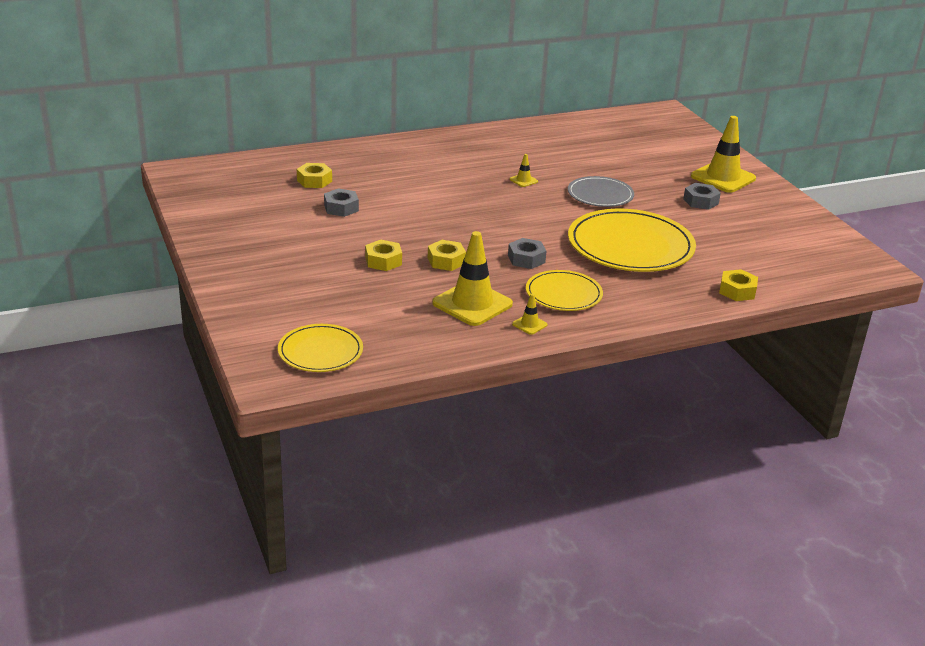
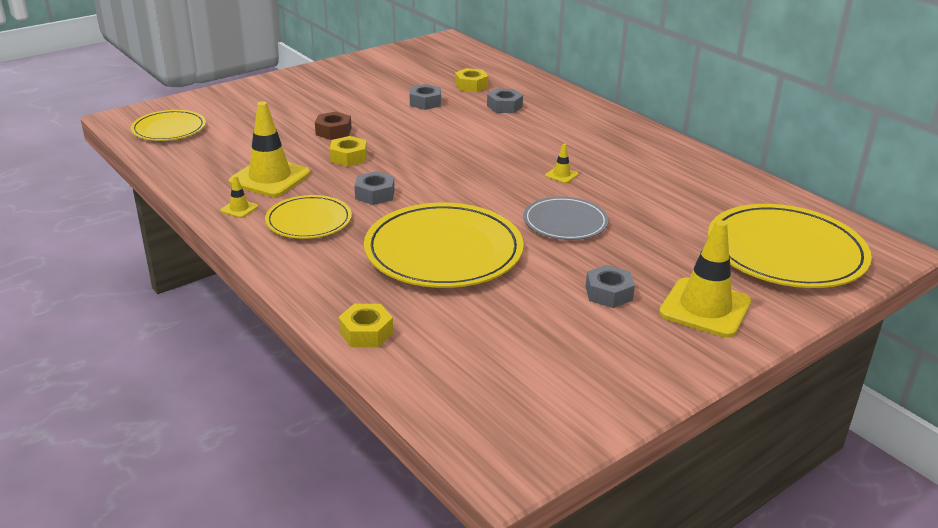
camera: 75 degrees right, 0 degrees up
yellow nut [365,240,402,271] -> brown nut [315,112,351,140]
none -> grey nut [487,89,523,113]
none -> yellow plate [708,204,872,288]

